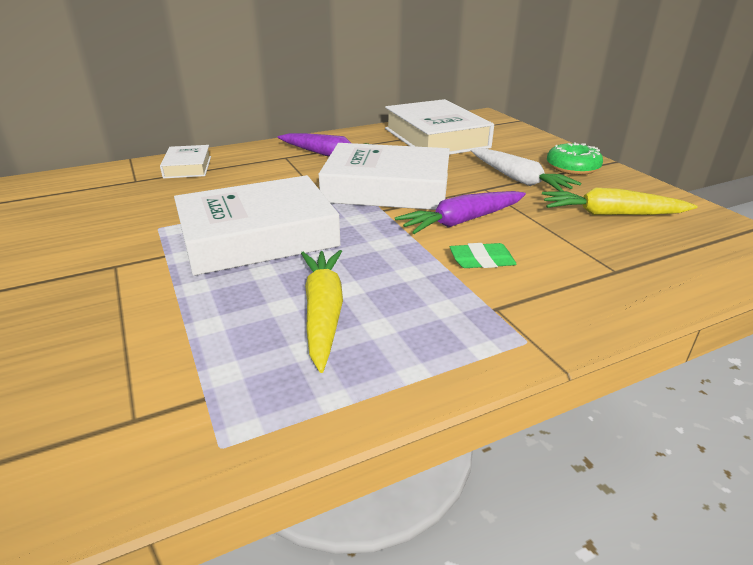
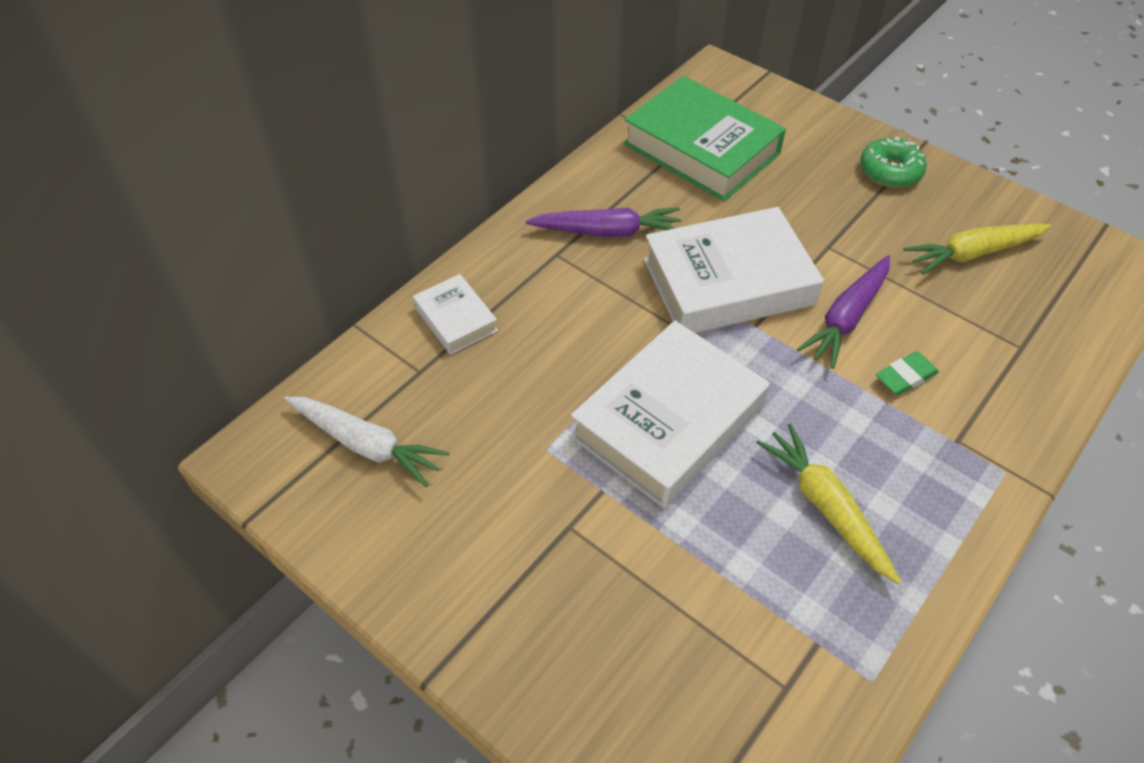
camera: 25 degrees left, 20 degrees up
white book [385,99,494,155] -> green book [623,76,786,201]
white carrot [471,148,581,191] -> white carrot moved to [284,397,449,487]

